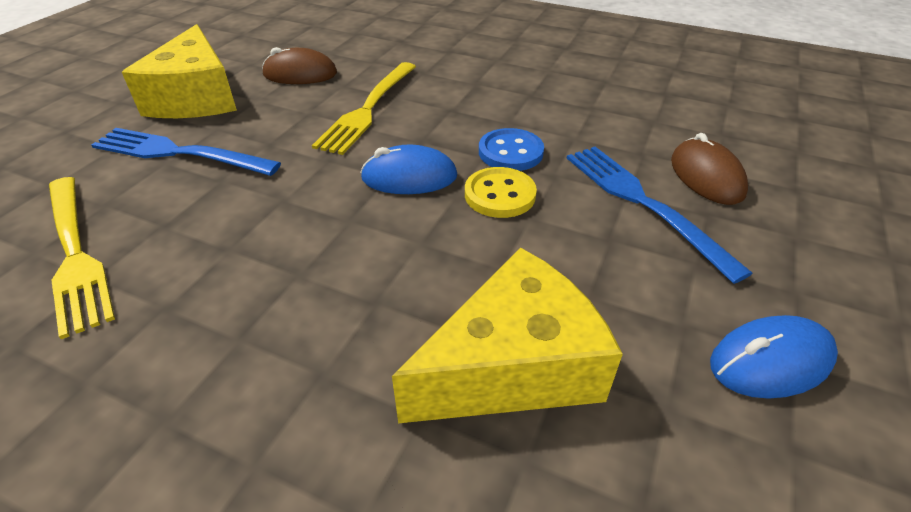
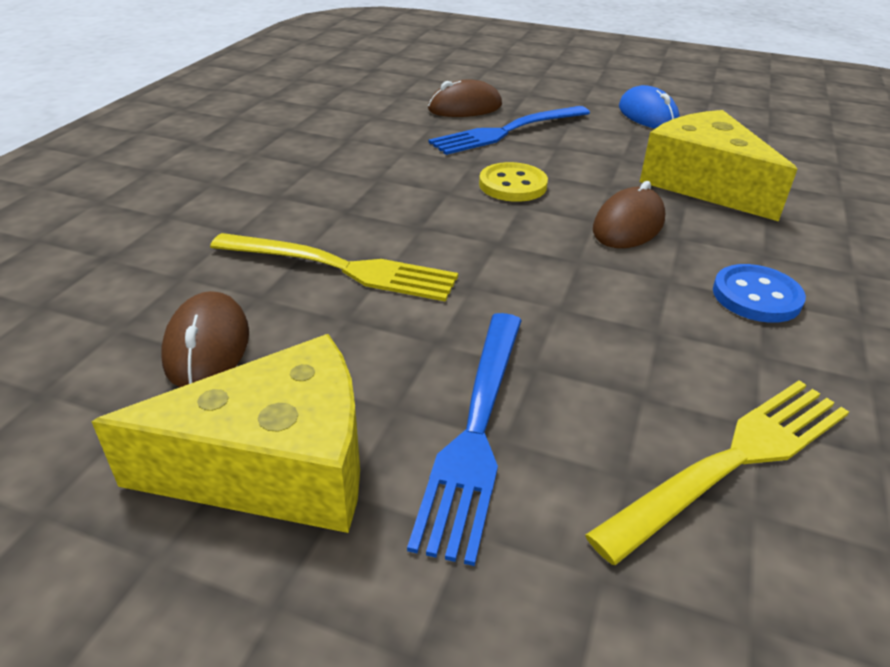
camera: 95 degrees left, 5 degrees down
blue mouse [360,145,457,194] -> none
blue button [479,128,544,171] -> blue button moved to [713,264,806,323]
none -> brown mouse [593,181,665,248]

